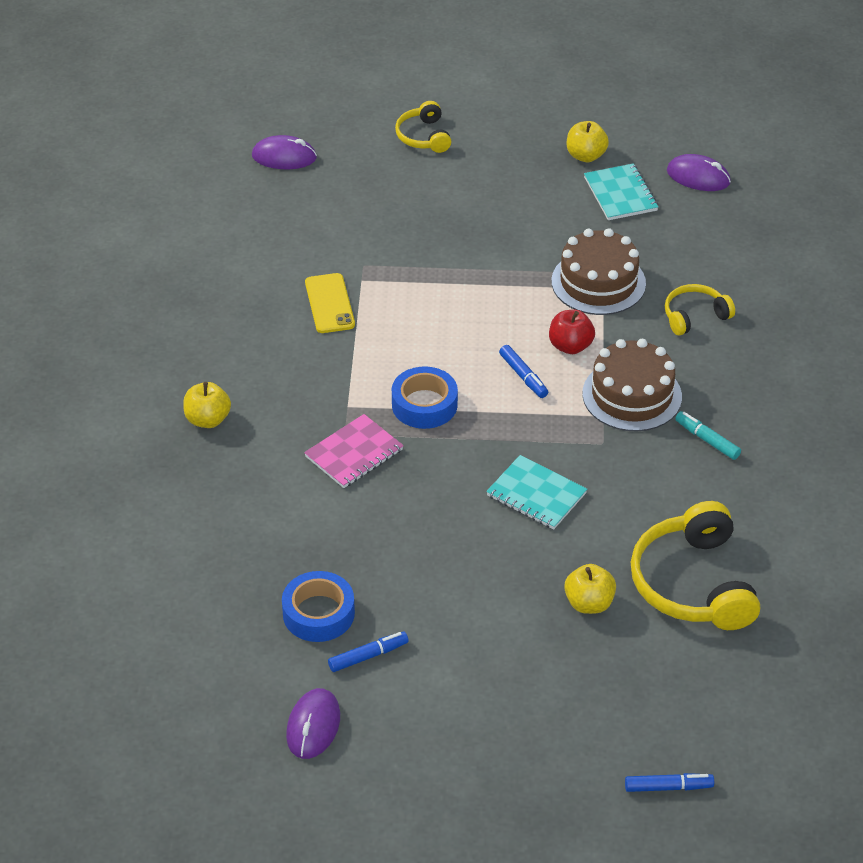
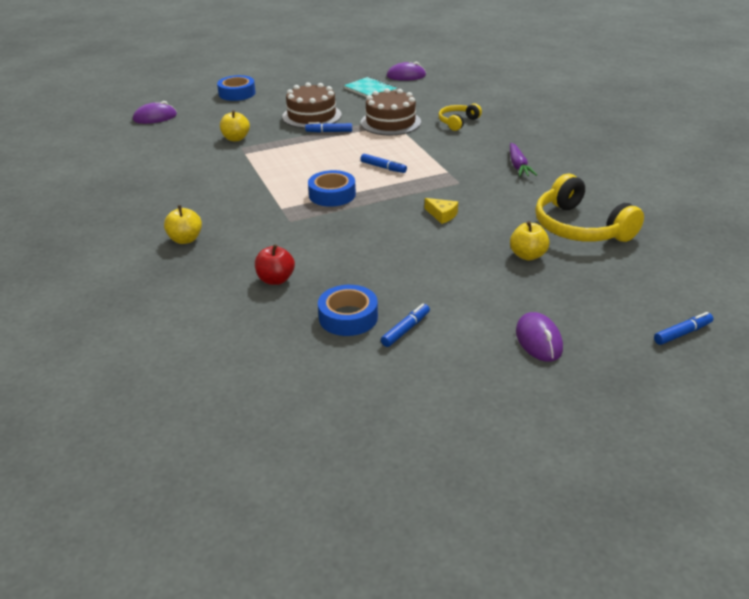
camera: 25 degrees left, 10 degrees down
purple mouse [286,688,340,759] -> purple mouse moved to [516,312,563,362]
pink notebook [304,414,404,488] -> none
yellow phone [305,273,355,333] -> none
yellow headphones [395,101,451,153] -> blue tape [217,75,256,101]
turquoise notebook [486,455,587,529] -> yellow cheese [425,198,458,224]
red apple [549,310,595,354] -> red apple moved to [255,244,295,285]
yellow apple [567,121,609,162] -> yellow apple moved to [220,110,250,141]
brown cake [583,339,682,431] -> brown cake moved to [282,82,342,128]
turquoise marker [675,411,741,460] -> purple carrot [510,143,537,177]
none -> blue marker [305,122,352,133]

